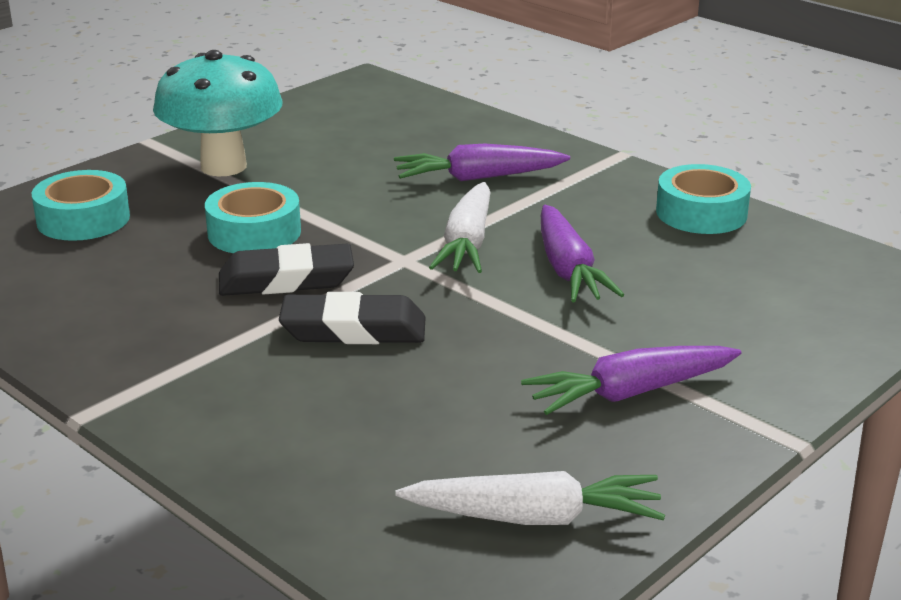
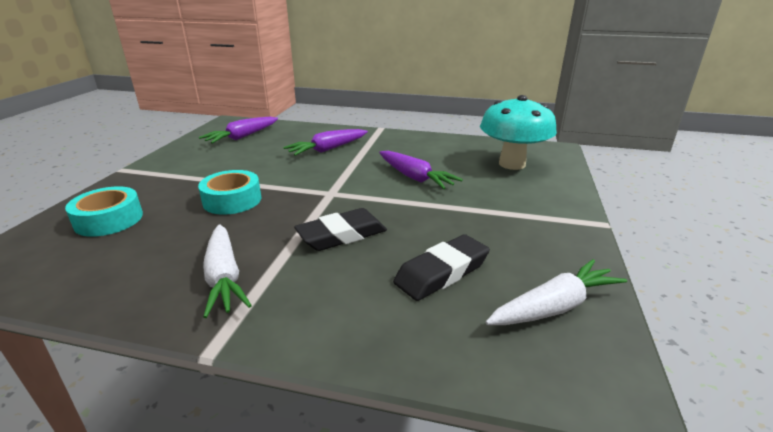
camera: 30 degrees left, 0 degrees up
turquoise mushroom [153,50,282,177] -> turquoise mushroom moved to [480,95,557,170]
black eraser [219,243,354,296] -> black eraser moved to [393,234,490,301]
white carrot [429,182,491,273] -> white carrot moved to [203,224,252,318]
purple carrot [521,346,741,415] -> purple carrot moved to [199,117,278,144]
turquoise tape [656,164,751,234] -> none

